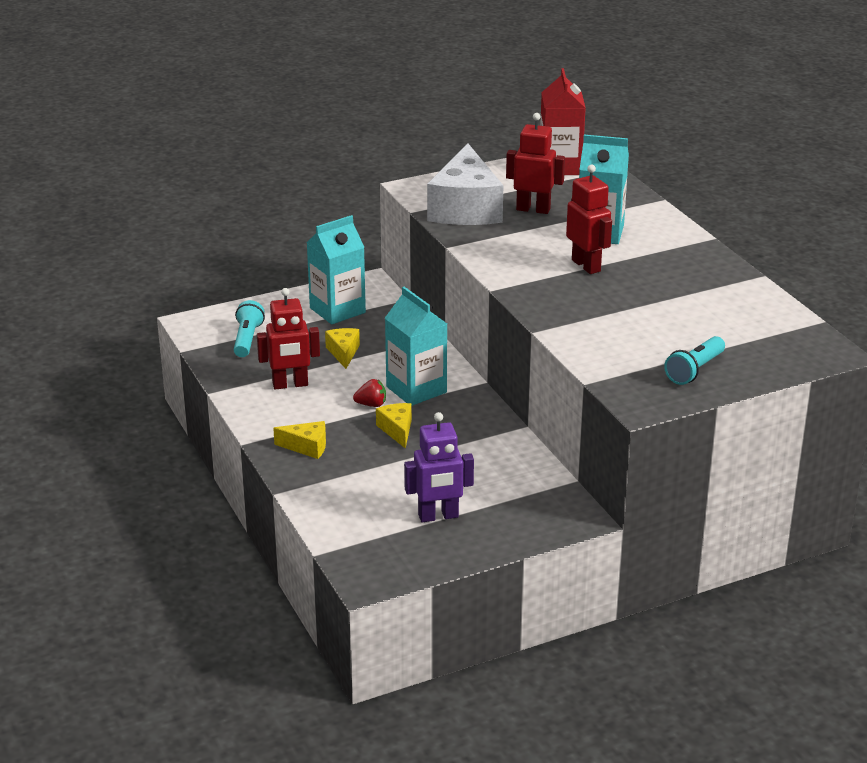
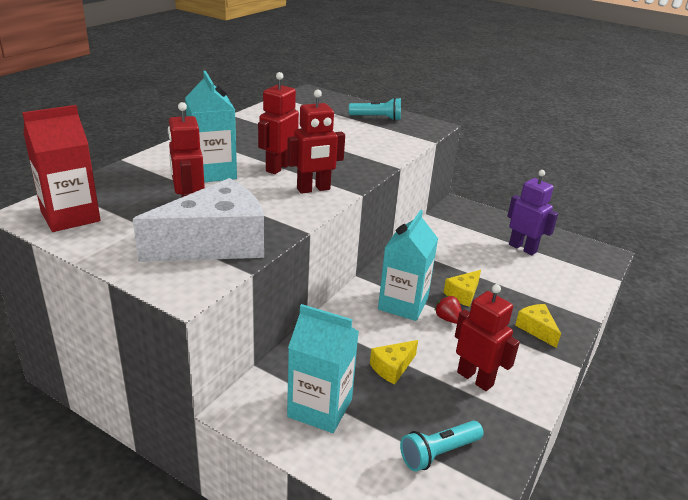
camera: 125 degrees left, 0 degrees up
none -> red robot [287,89,345,194]

